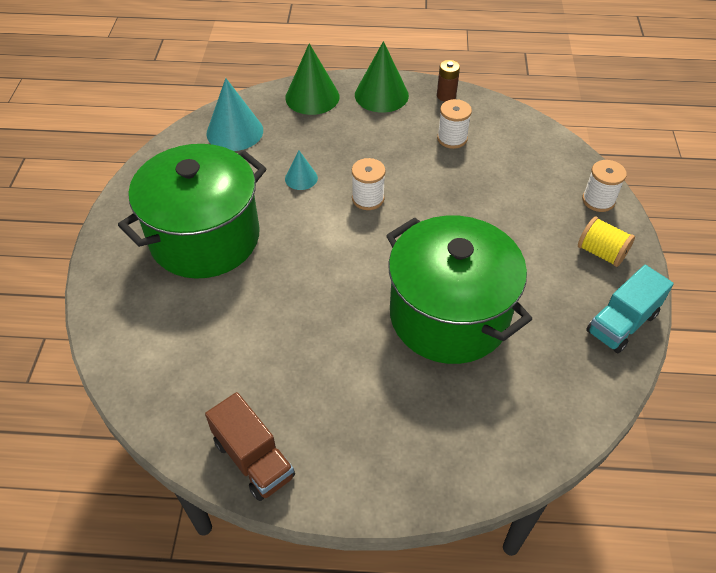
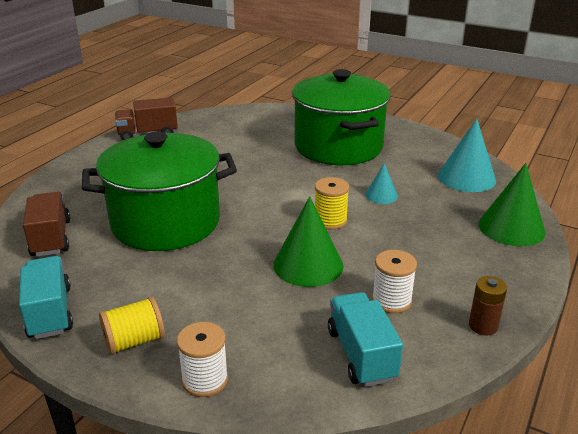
camera: 115 degrees right, 20 degrees down
white spool [352,158,386,210] -> yellow spool [315,177,349,230]
green cone [355,41,409,113] -> green cone moved to [273,196,343,287]
none -> brown truck [23,192,71,257]
none -> turquoise truck [328,292,403,387]

